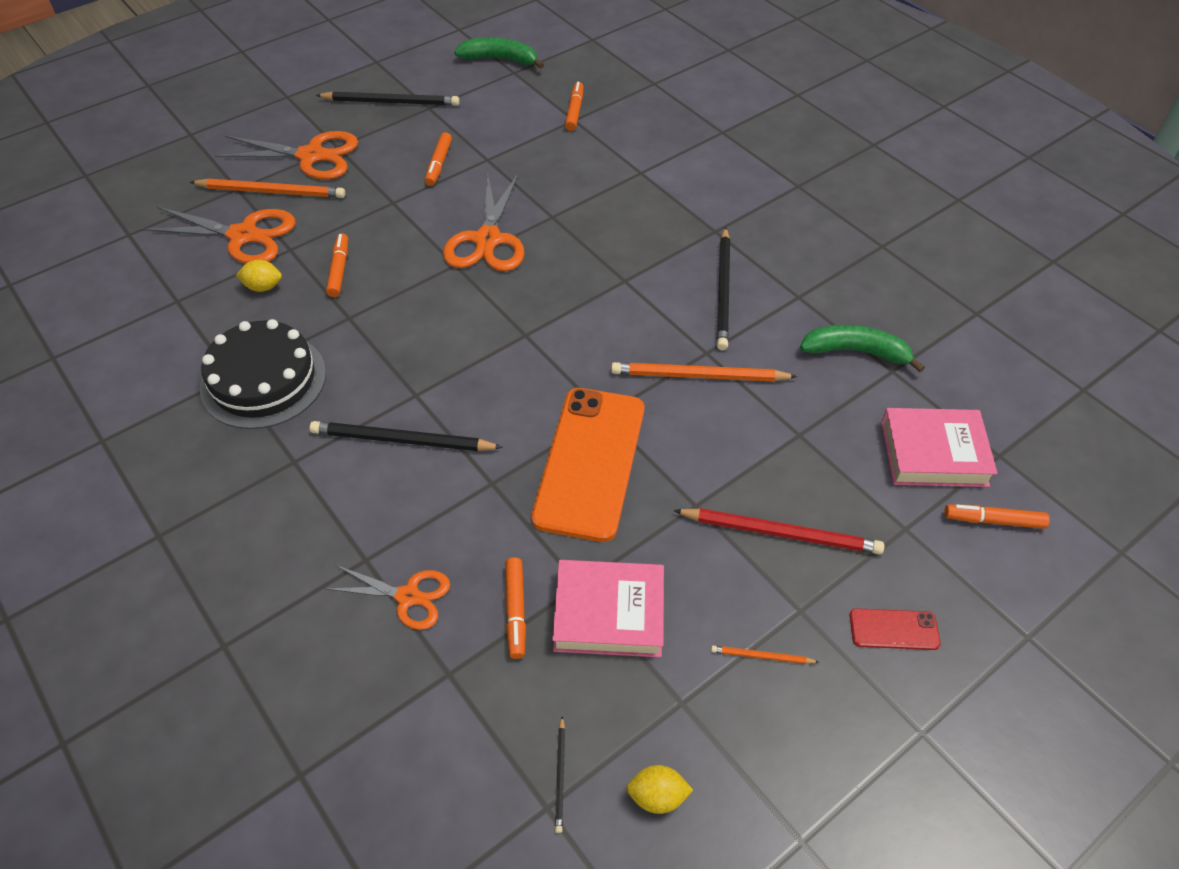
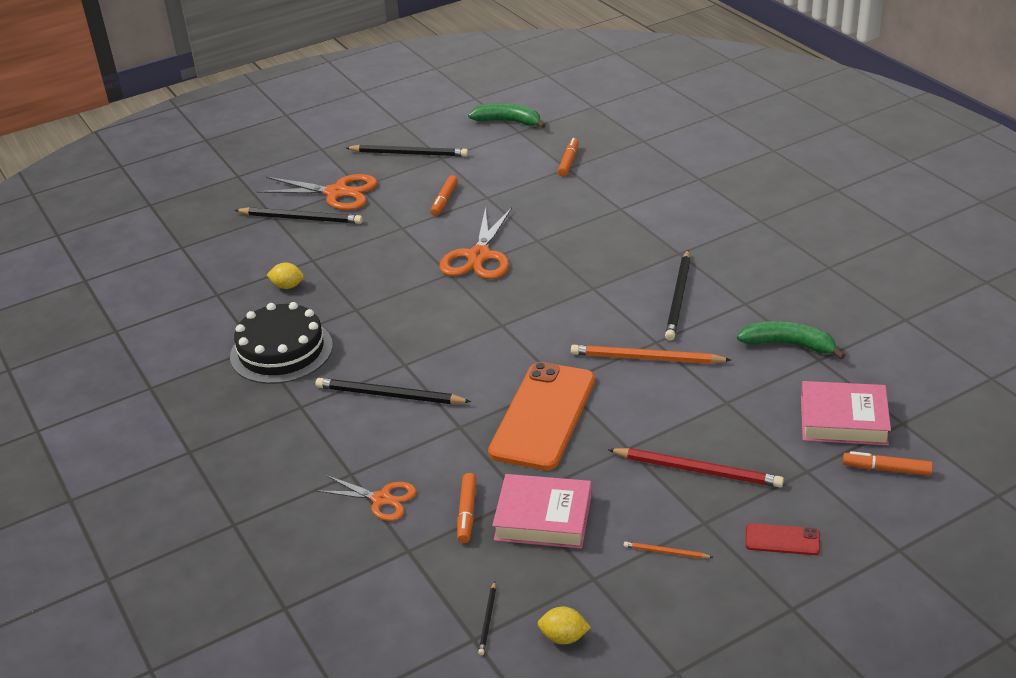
camera: 10 degrees right, 15 degrees down
orange scissors [142,206,296,264] -> none
orange pencil [190,179,345,198] -> black pencil [235,207,363,224]
orange marker [326,233,348,297] -> none

